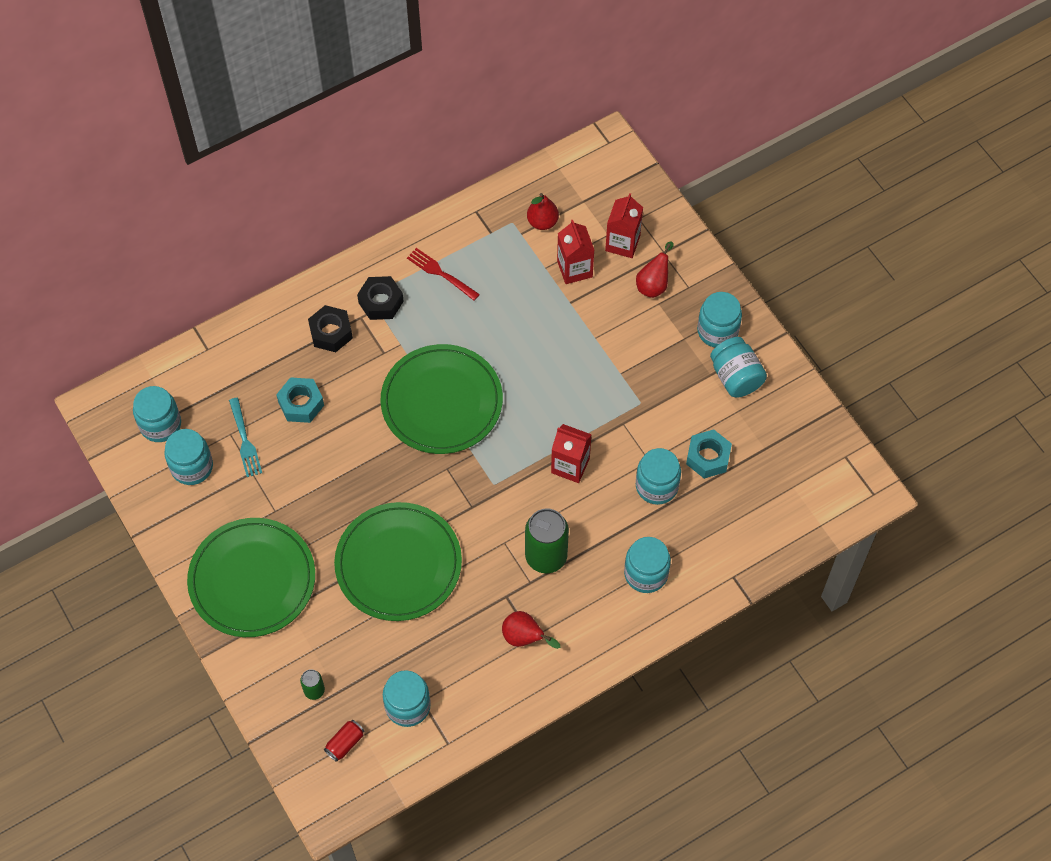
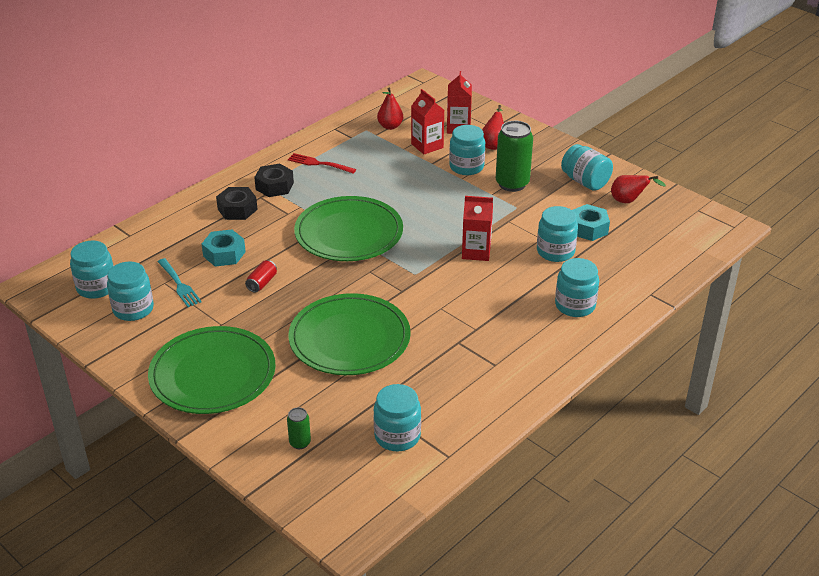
camera: 15 degrees left, 25 degrees down
red can [324,720,364,762] -> red can moved to [245,260,277,292]
red pear [502,611,560,649] -> red pear moved to [611,175,666,203]
green can [525,508,569,573] -> green can moved to [496,121,533,192]
turquoise jar [697,292,742,347] -> turquoise jar moved to [449,125,485,175]

